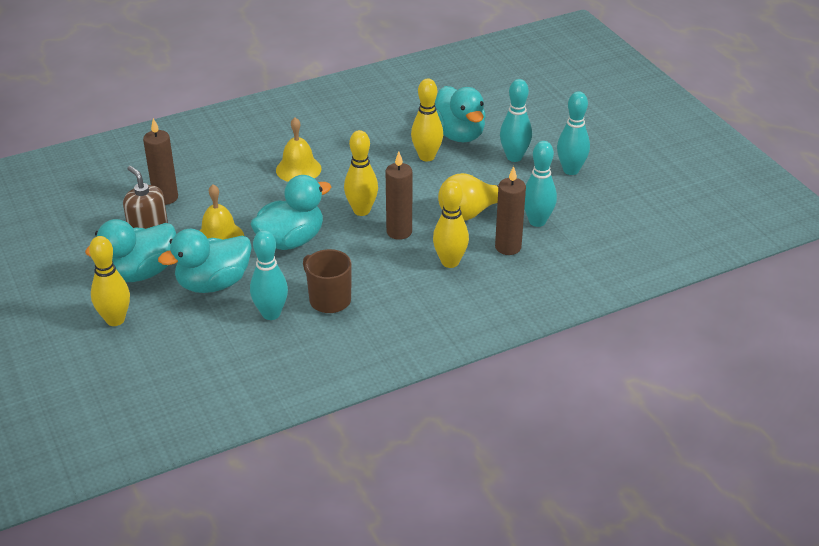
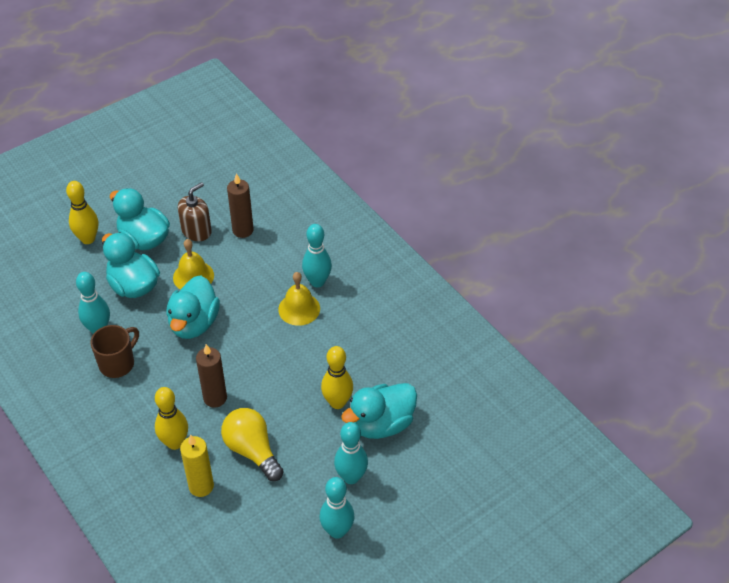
camera: 80 degrees right, 10 degrees up
turquoise duck [250,175,331,250] -> turquoise duck turned 60 degrees clockwise [166,275,220,339]
yellow bowling pin [344,130,378,216] -> none
brown candle [495,166,526,255] -> yellow candle [180,435,214,497]
turquoise bowling pin [524,141,557,227] -> turquoise bowling pin moved to [302,224,332,287]

